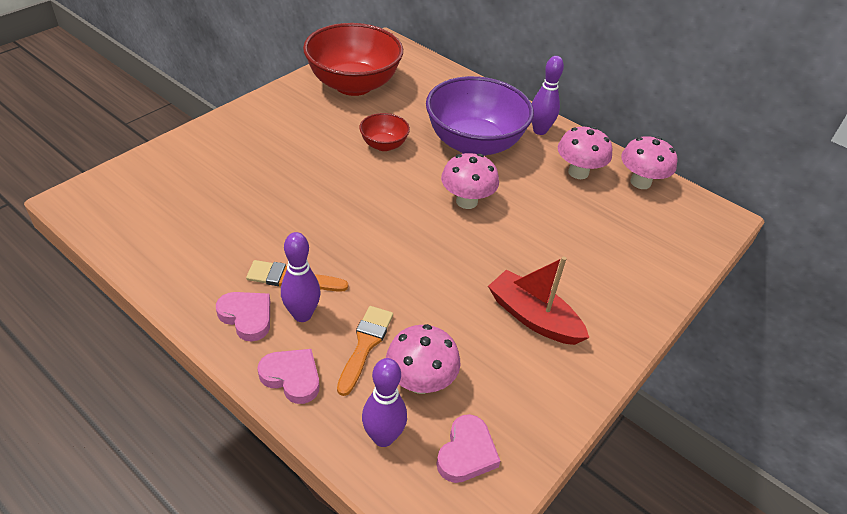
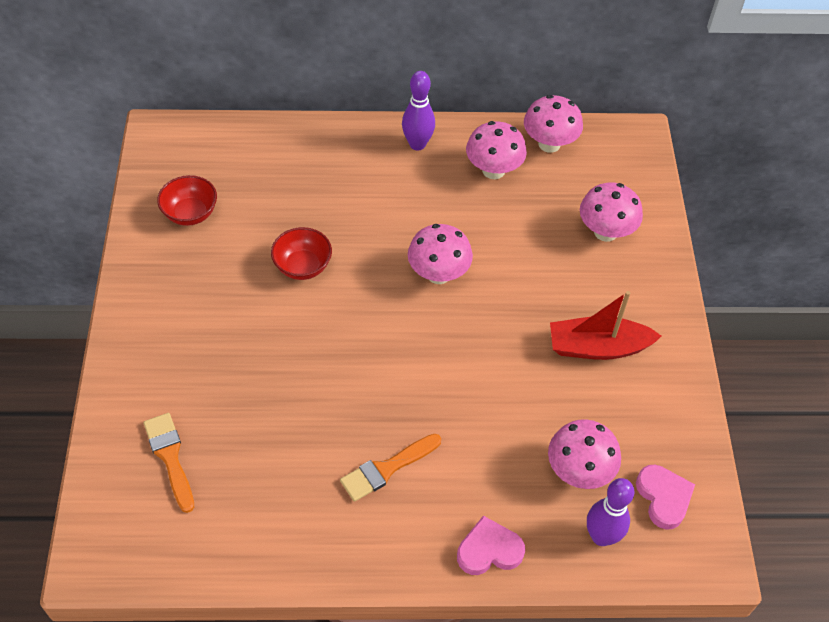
camera: 40 degrees left, 10 degrees up
pink heart [216,292,270,342] -> none
purple bowling pin [281,232,321,322] -> none
red bowl [303,23,403,96] -> red bowl [157,175,217,226], size x0.47
orange brush [337,306,393,396] -> orange brush moved to [143,413,194,513]
purple bowl [426,76,534,156] -> none
none -> pink mushroom [580,183,643,242]

